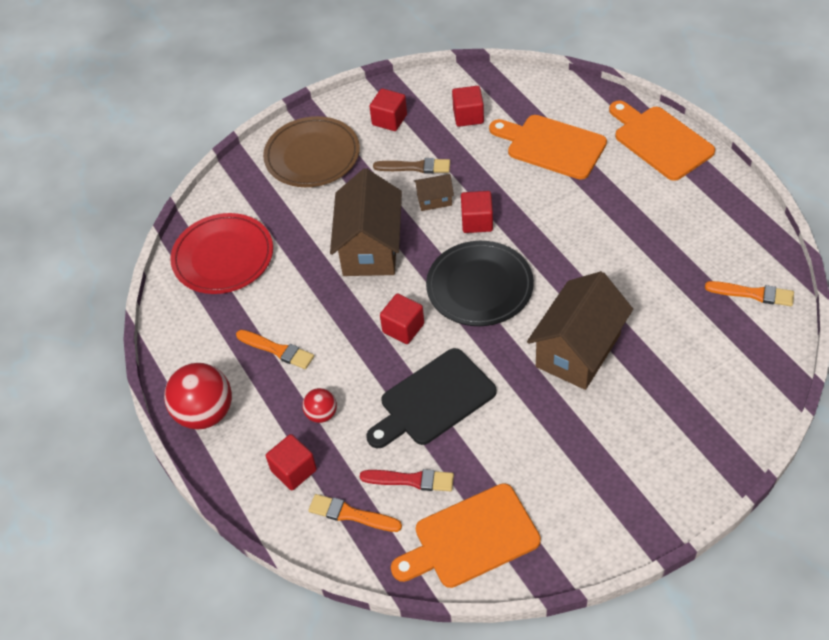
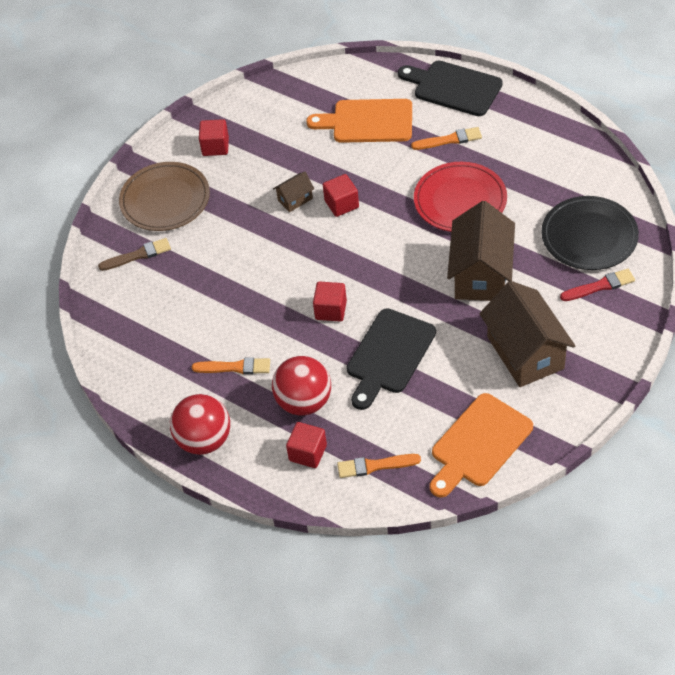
camera: 25 degrees left, 0 degrees up
red plate [170,213,273,294] -> red plate moved to [414,162,507,232]
red ball [302,388,337,423] -> red ball [272,356,331,415], size x1.93
brown house [330,168,402,276] -> brown house moved to [480,281,575,387]
red brush [360,469,454,491] -> red brush moved to [560,269,635,301]
brown brush [373,158,450,174] -> brown brush moved to [98,238,171,271]
black plate [426,241,534,326] -> black plate moved to [541,196,639,270]
red cube [452,86,484,127] -> none
orange cutting board [609,100,715,181] -> black cutting board [398,61,503,116]
orange brush [705,281,794,306] -> orange brush moved to [411,127,482,150]

